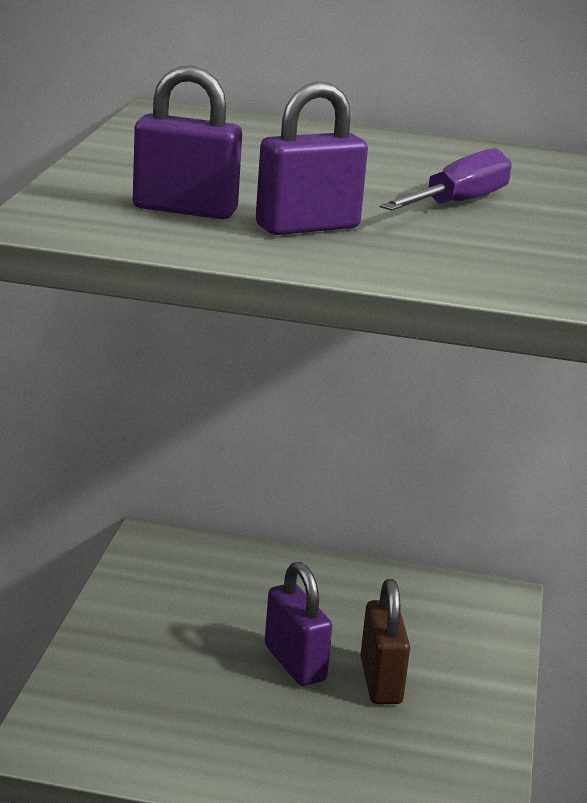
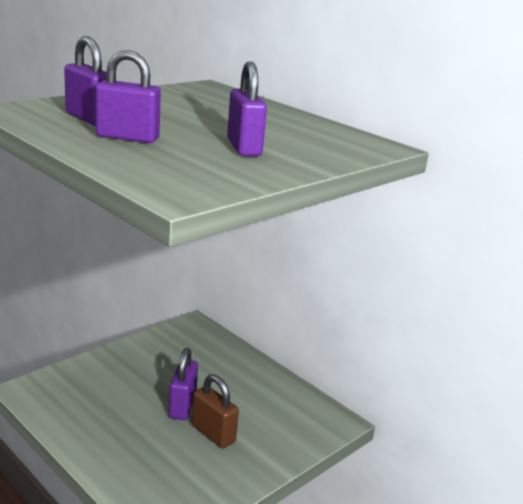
camera: 35 degrees right, 0 degrees up
brown padlock [360,579,410,704] -> brown padlock turned 75 degrees counterclockwise [192,374,239,448]
purple screwdriver [380,148,512,211] -> purple padlock [227,61,267,156]

